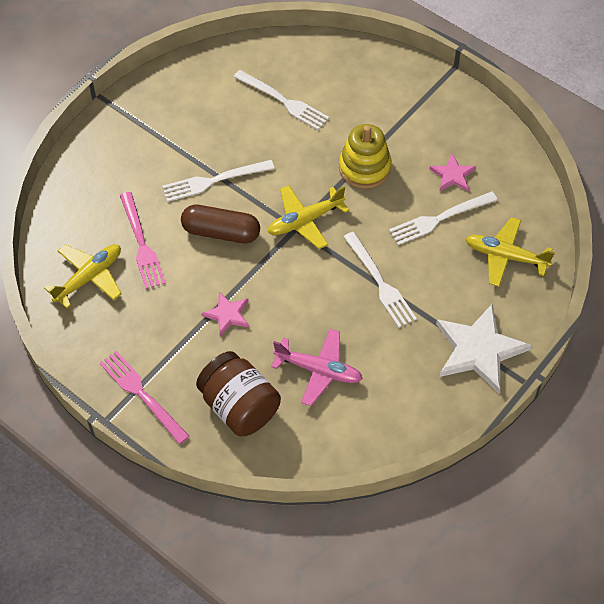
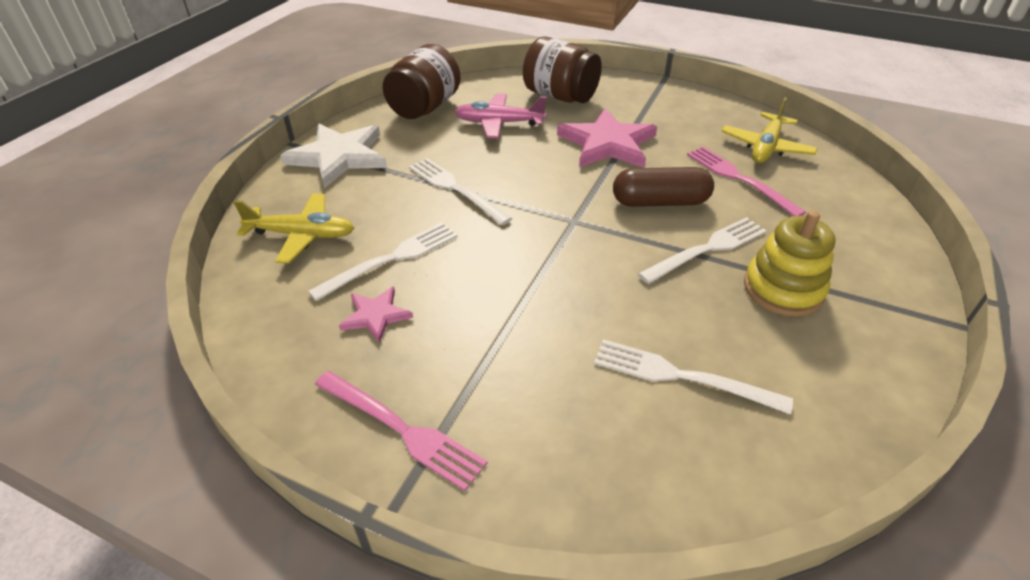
camera: 165 degrees right, 15 degrees down
pink fork [100,351,189,444] -> pink fork moved to [315,371,488,491]
pink star [201,292,249,336] -> pink star [557,108,657,168], size x1.93
yellow plane [268,185,350,249] -> none
yellow stacking toy [339,124,391,189] -> yellow stacking toy moved to [744,210,836,317]
none -> brown jar [383,44,461,119]

